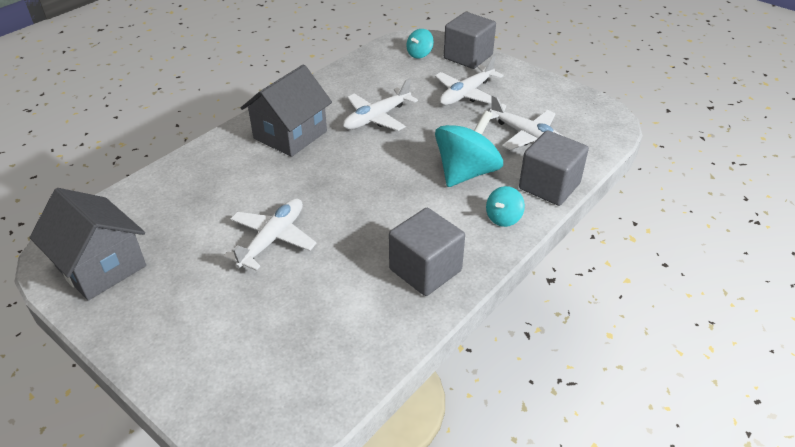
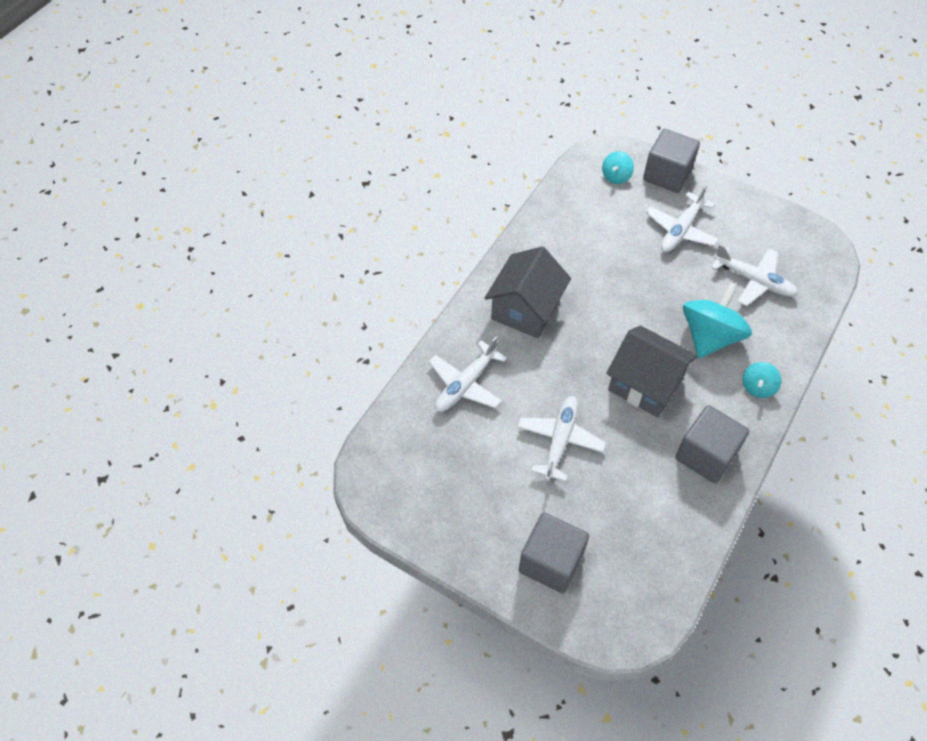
camera: 10 degrees left, 15 degrees up
grey house [30,188,146,301] -> grey house moved to [606,325,698,417]
white plane [343,78,418,131] -> white plane moved to [429,337,507,412]
grey cube [519,130,589,206] -> grey cube moved to [519,513,589,594]

